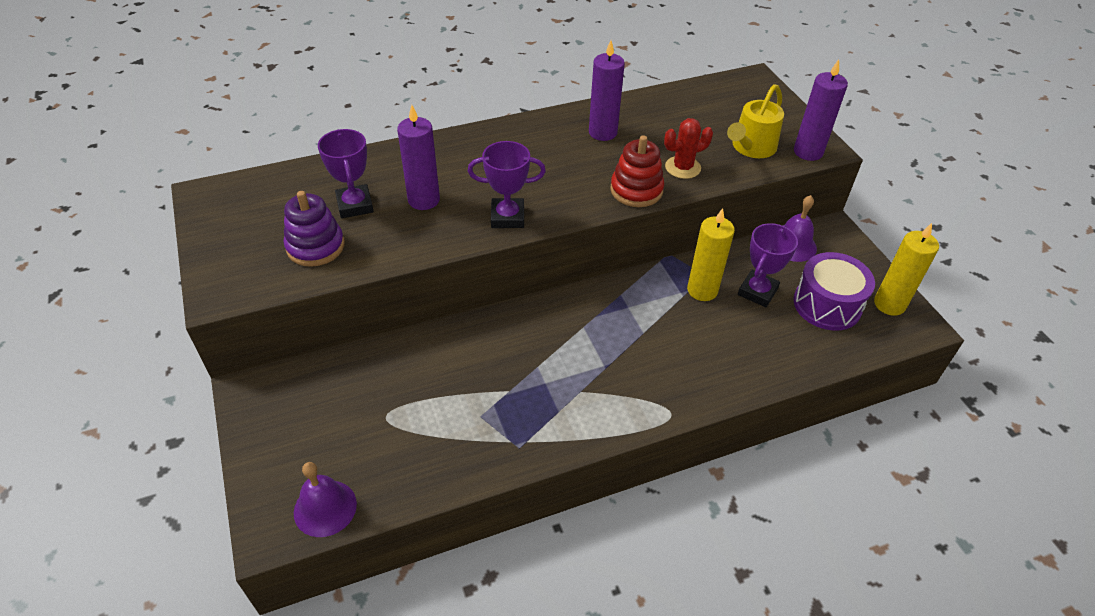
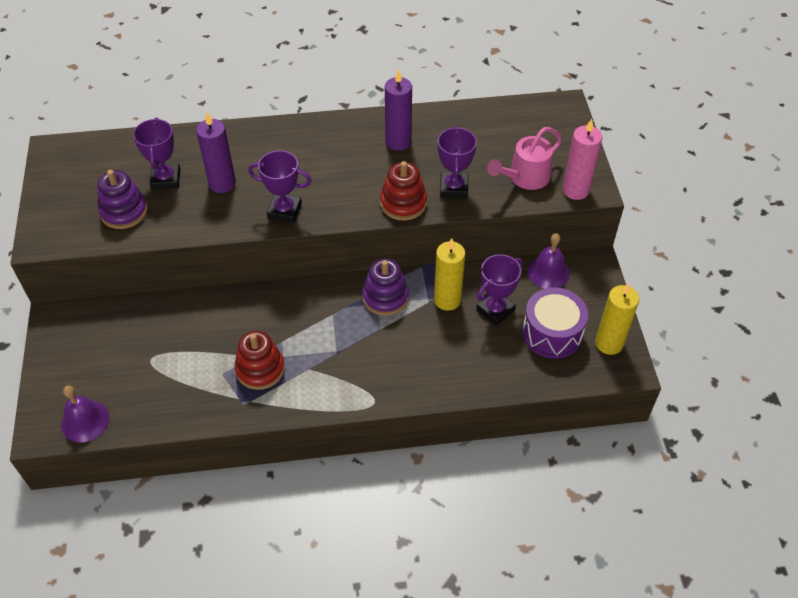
camera: 15 degrees right, 5 degrees up
red cactus [664,118,713,179] -> purple trophy [438,126,477,198]
yellow watering can [727,84,784,158] -> pink watering can [487,127,562,190]
purple candle [794,59,848,161] -> pink candle [563,119,603,200]
none -> red stacking toy [235,331,285,390]
none -> purple stacking toy [362,259,409,316]

